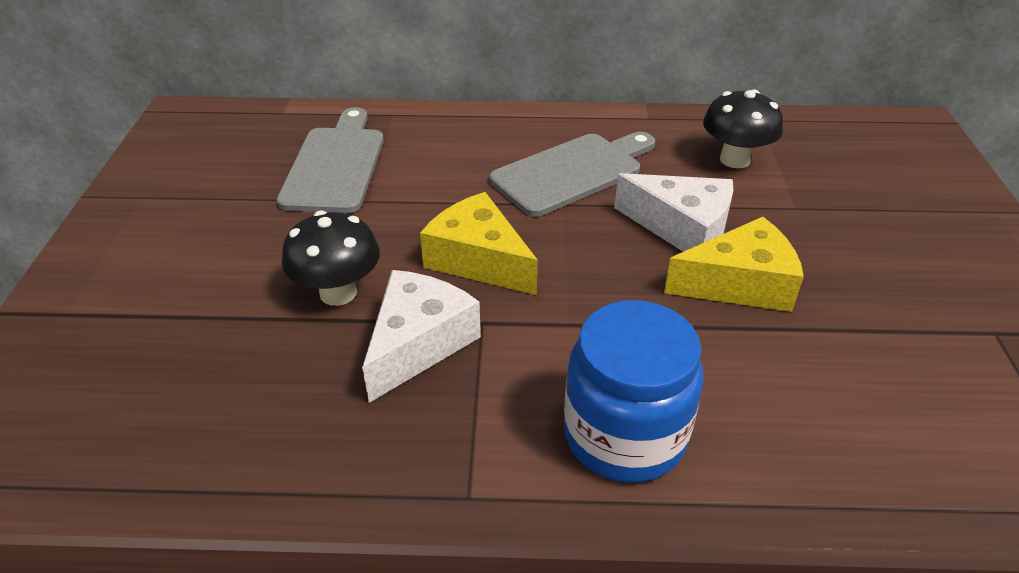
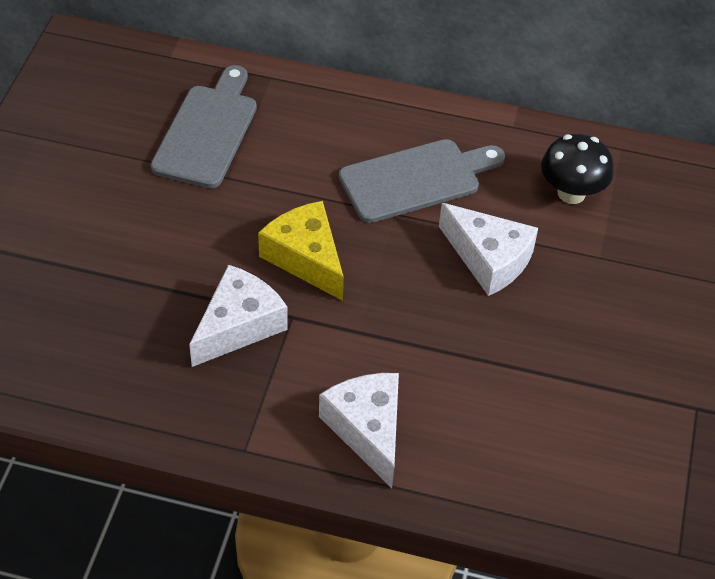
camera: 10 degrees right, 10 degrees up
black mushroom [282,211,380,306] -> none
blue jar [564,300,703,483] -> white cheese [319,373,399,489]
yellow cheese [664,217,804,312] -> none

